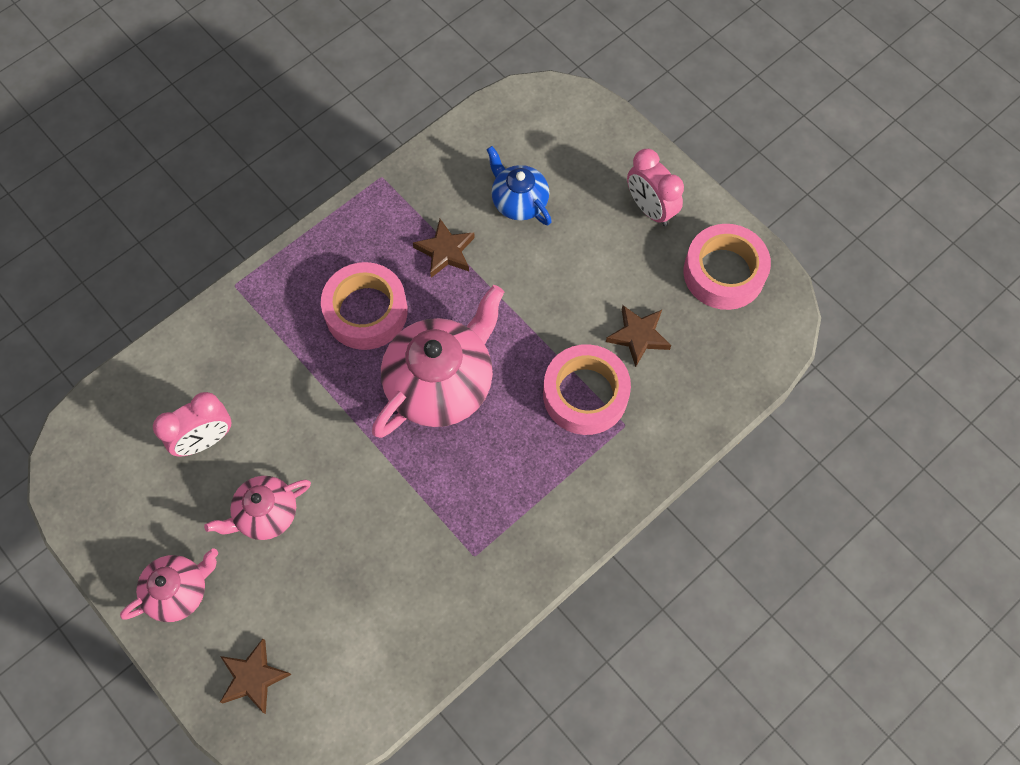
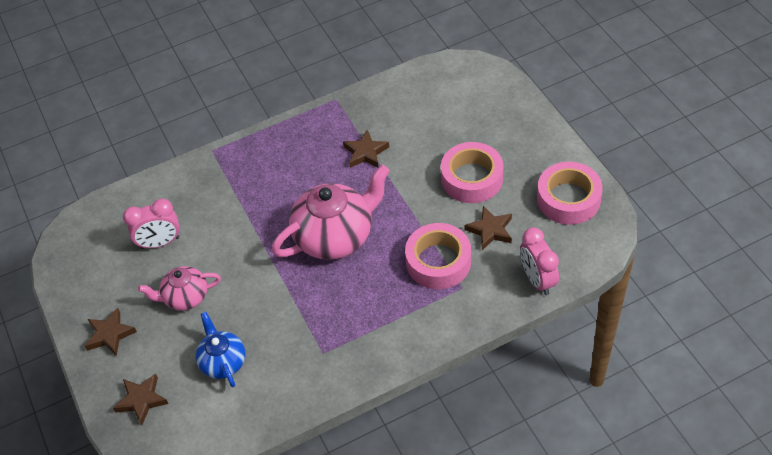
camera: 20 degrees right, 15 degrees down
pink teapot [120,548,218,622] -> brown star [85,308,137,356]
pink tape [321,262,408,350] -> pink tape moved to [441,142,503,203]
blue teapot [486,146,552,225] -> blue teapot moved to [195,312,245,387]
pink clock [627,149,684,226] -> pink clock moved to [520,227,559,295]

